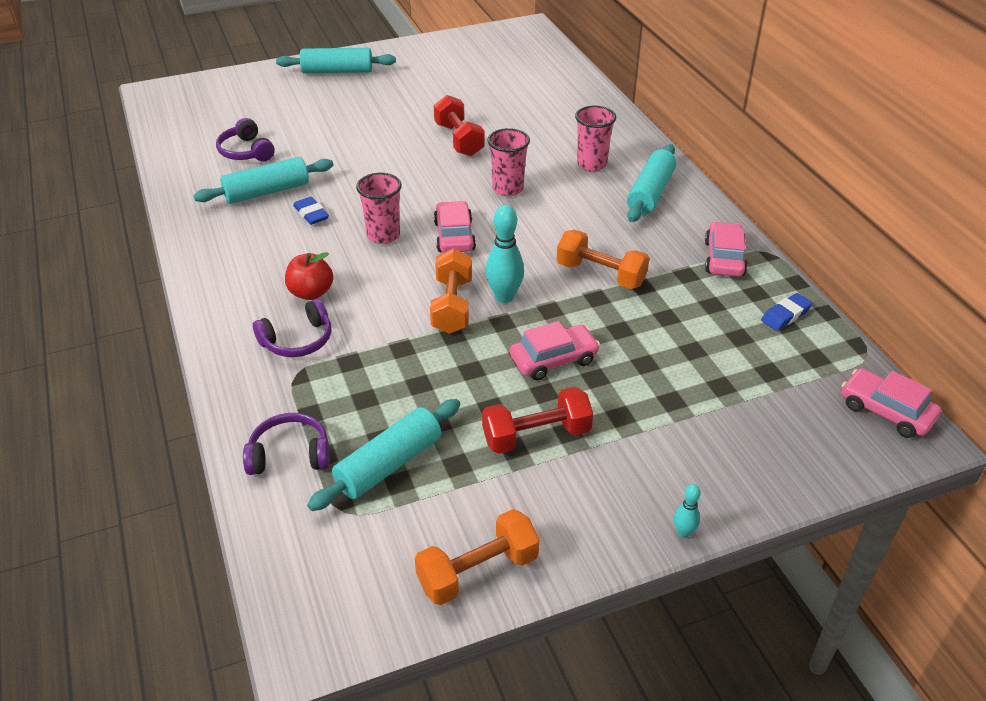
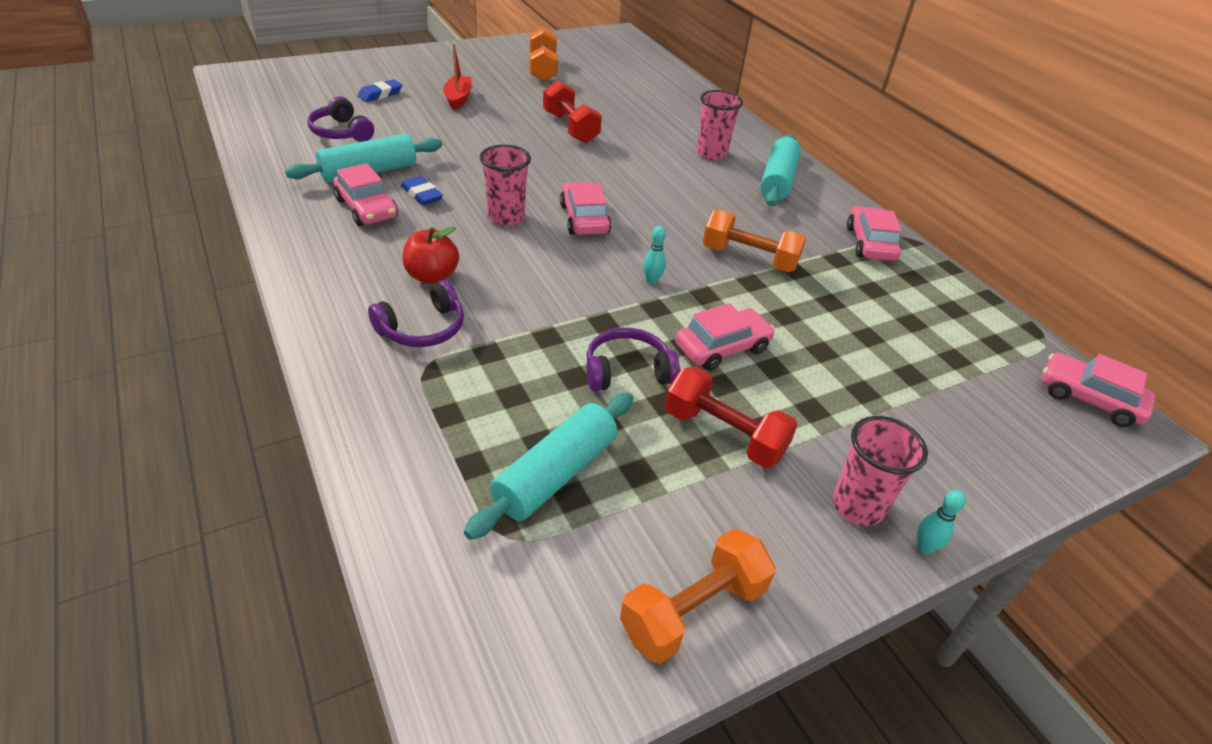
camera: 10 degrees left, 0 degrees up
purple headphones [243,413,330,475] -> purple headphones moved to [586,328,680,391]
turquoise rolling pin [276,48,396,73] -> none
orange dumbbell [430,248,472,334] -> orange dumbbell moved to [530,27,558,82]
red dumbbell [482,387,593,454] -> red dumbbell turned 60 degrees clockwise [664,366,797,468]
turquoise bowling pin [486,205,524,303] -> turquoise bowling pin [643,226,666,284], size x0.53
pink cup [487,128,530,196] -> pink cup moved to [833,416,928,526]
blue eraser [761,293,813,331] -> blue eraser moved to [357,79,402,102]
none -> pink car [333,163,398,226]
none -> red boat [443,44,472,110]

